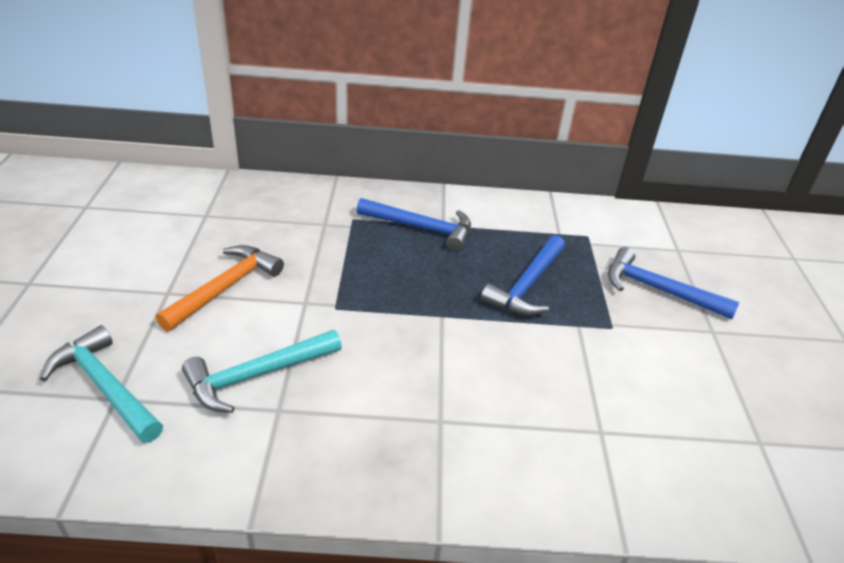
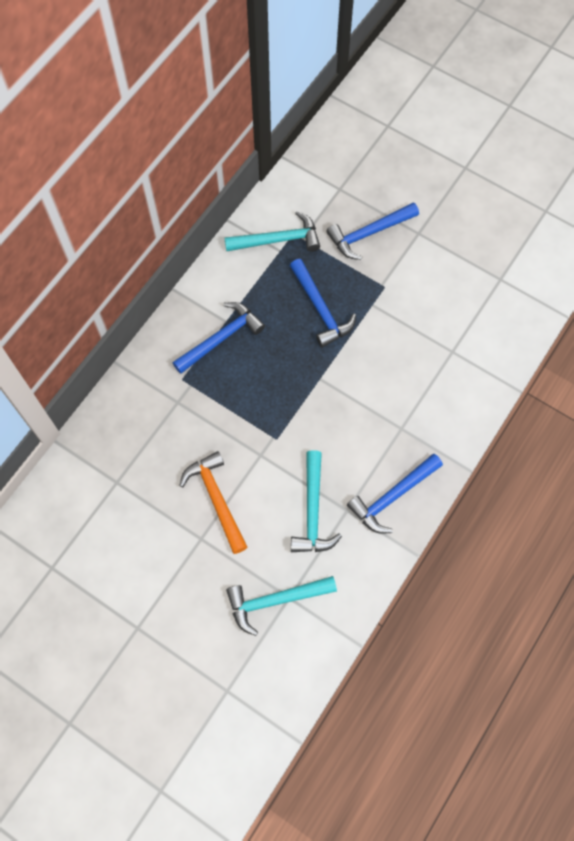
camera: 55 degrees left, 30 degrees up
none -> turquoise hammer [224,211,320,252]
none -> blue hammer [347,454,443,534]

